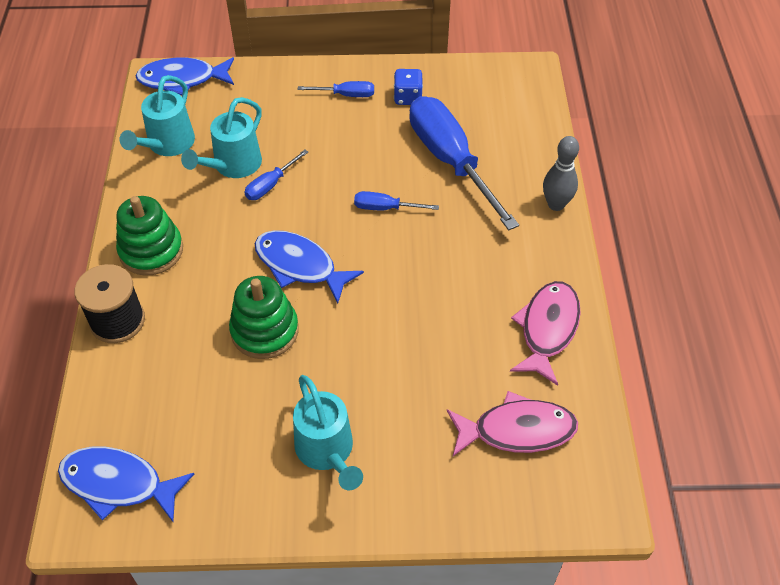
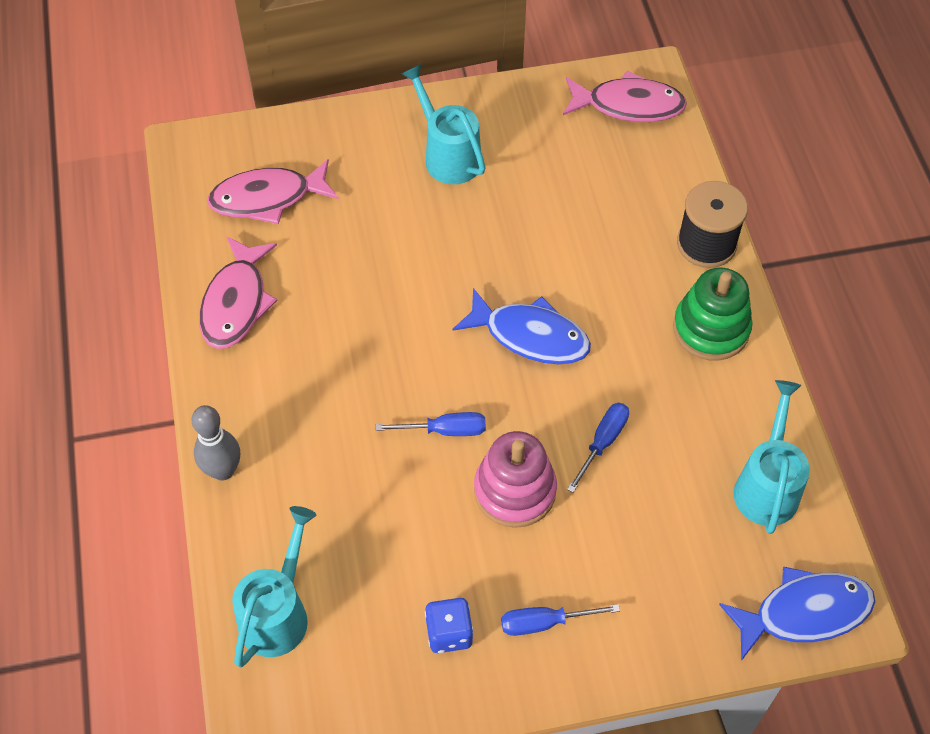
camera: 170 degrees right, 5 degrees up
blue fish [58,447,194,522] -> pink fish [563,71,687,122]
turquoise watering can [181,97,262,178] -> turquoise watering can moved to [232,506,316,668]
green stacking toy [229,276,299,359] -> none
blue screwdriver [409,96,519,230] -> none
none -> pink stacking toy [474,431,557,528]

